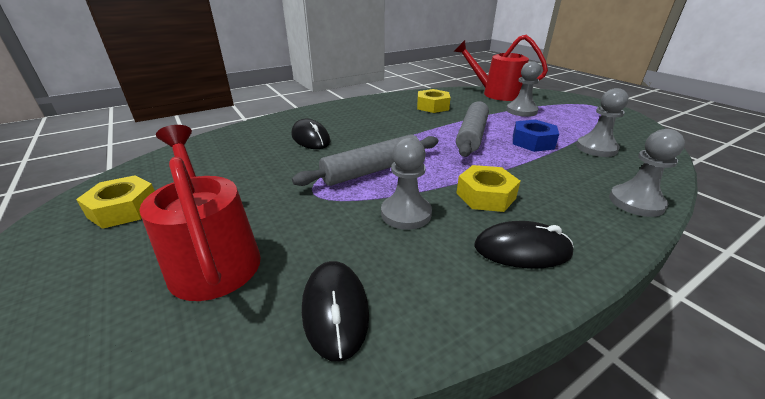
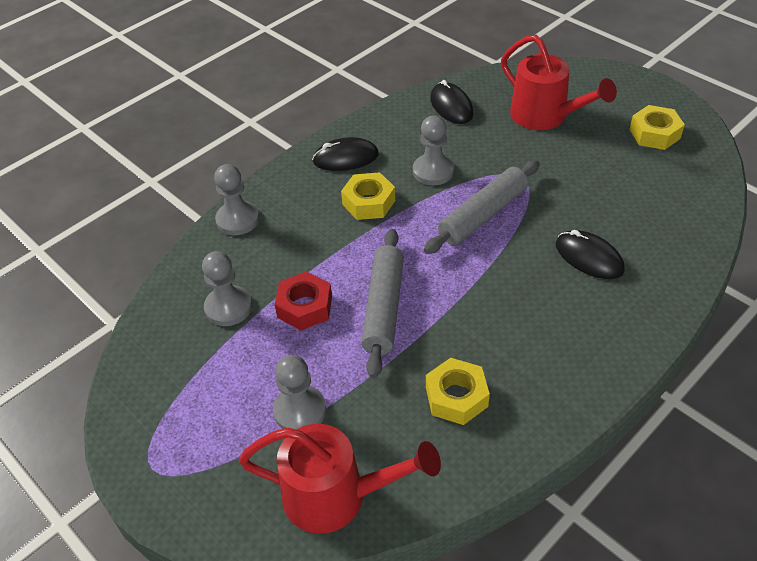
camera: 170 degrees right, 15 degrees up
blue nut [513,120,559,152] -> red nut [275,271,332,330]

